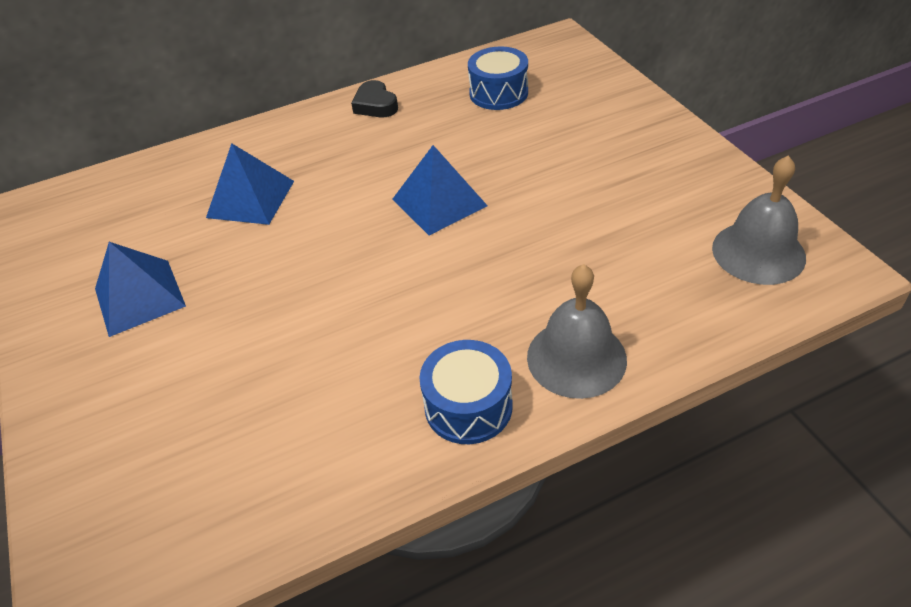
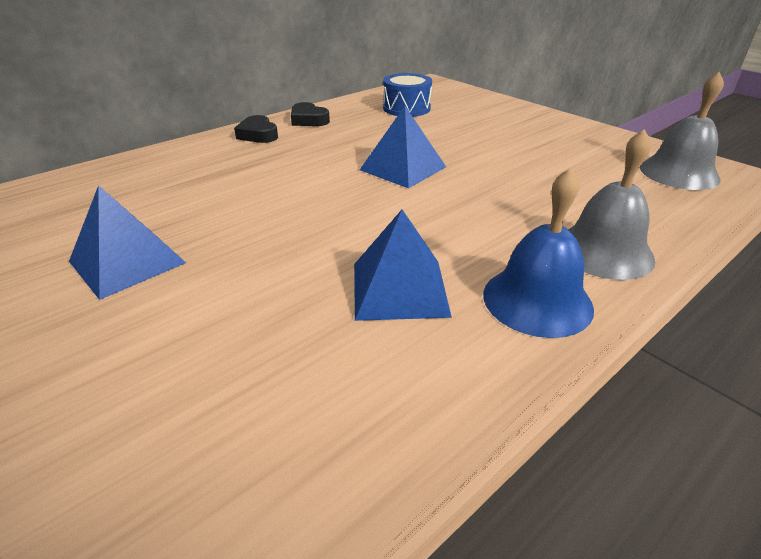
camera: 20 degrees left, 10 degrees down
blue pyramid [206,143,294,225] -> blue pyramid moved to [354,210,452,321]
blue drum [419,340,513,444] -> blue bell [483,168,594,338]
none -> black heart [234,115,278,143]

